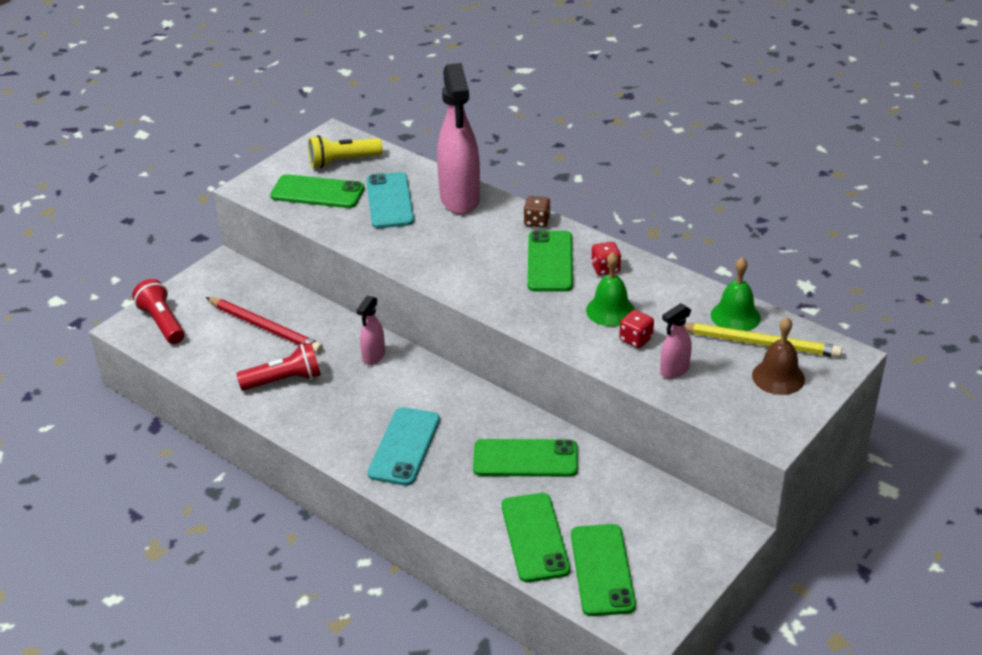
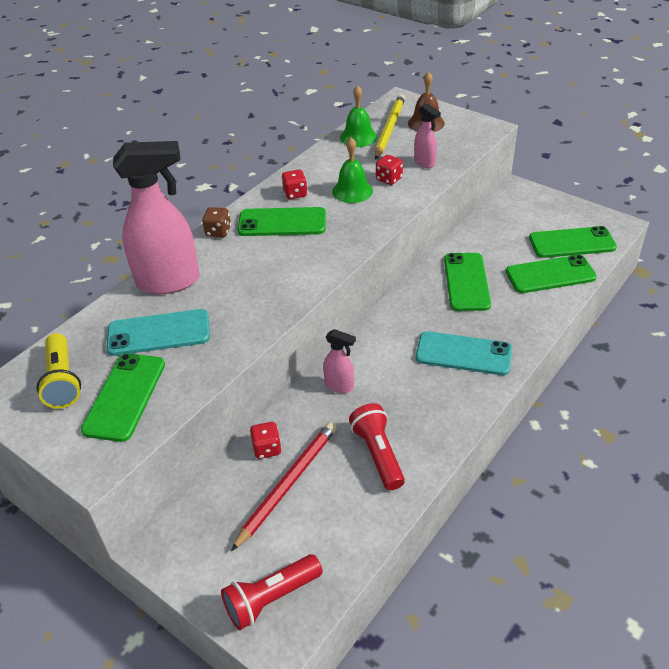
camera: 90 degrees left, 5 degrees up
none -> red dice [250,422,282,459]

